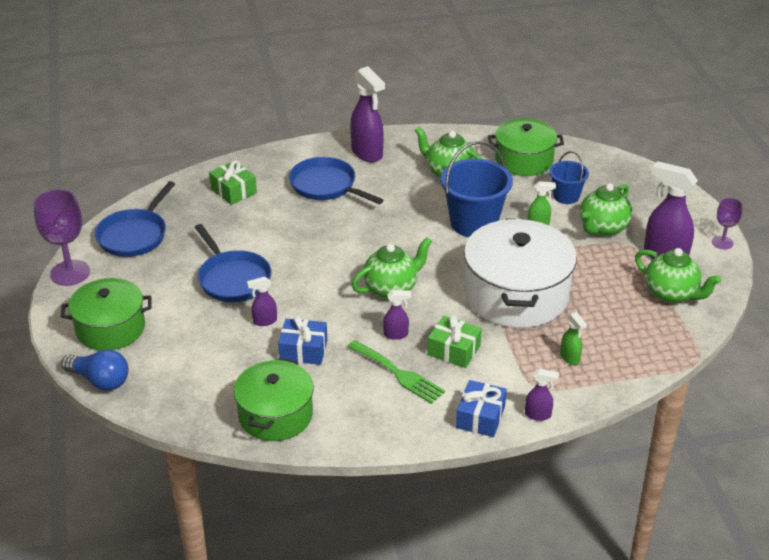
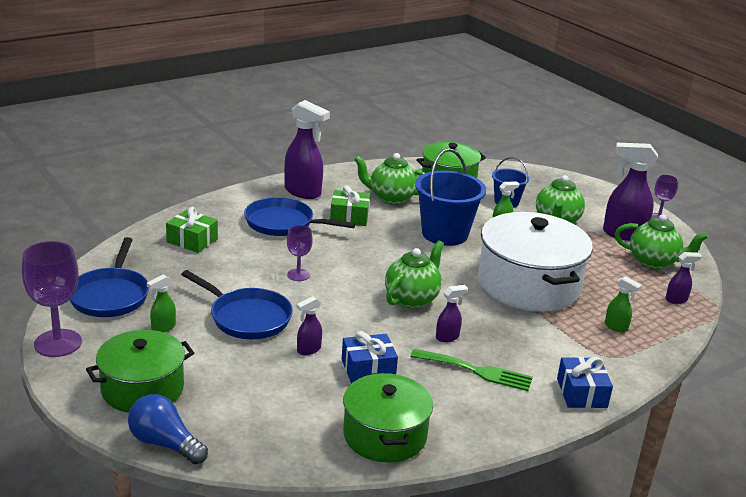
camera: 25 degrees left, 10 degrees down
blue light bulb [61,349,128,391] -> blue light bulb turned 150 degrees counterclockwise [128,394,208,464]
green gift [427,315,482,368] -> green gift moved to [330,185,370,226]
purple spray bottle [525,369,559,421] -> purple spray bottle moved to [666,252,702,304]
none -> green spray bottle [147,275,176,332]
none -> purple goblet [287,225,313,281]

